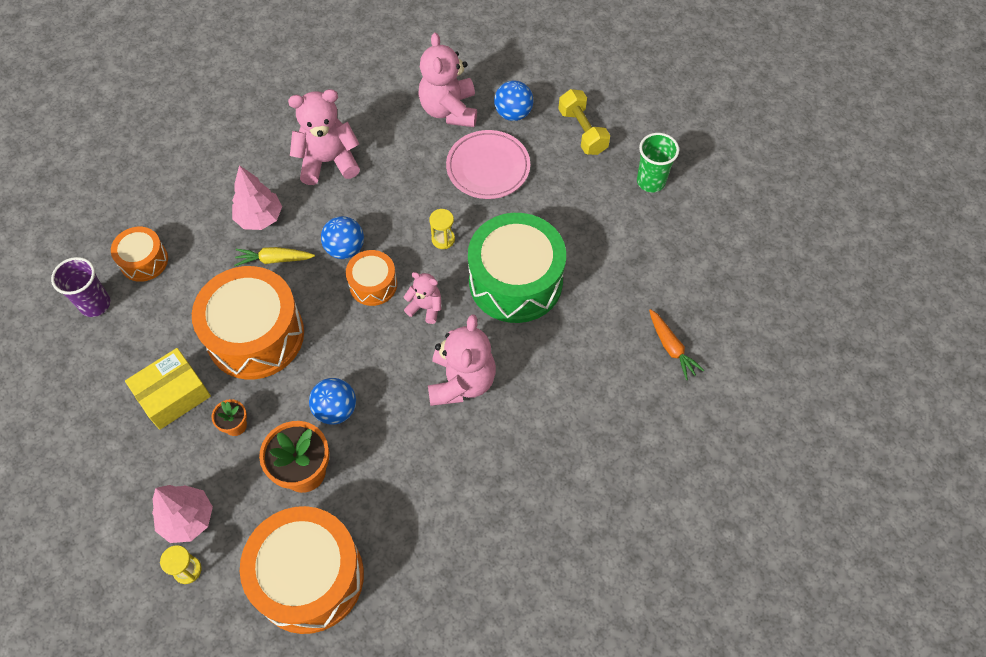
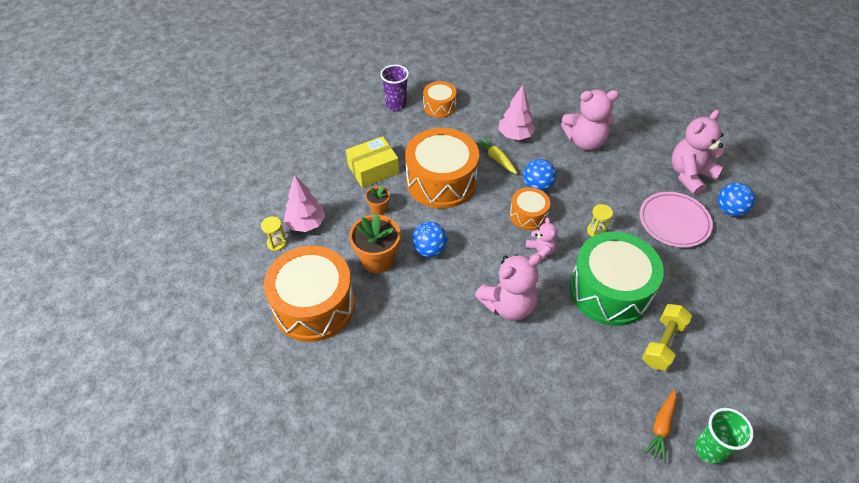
camera: 55 degrees right, 10 degrees down
yellow box [125,348,211,430] -> yellow box turned 45 degrees counterclockwise [346,136,399,188]
pink teddy bear [288,89,360,185] -> pink teddy bear turned 135 degrees clockwise [561,89,619,150]
yellow dumbbell [558,89,610,155] -> yellow dumbbell moved to [642,304,692,371]
green cup [637,133,679,192] -> green cup moved to [695,408,754,464]

